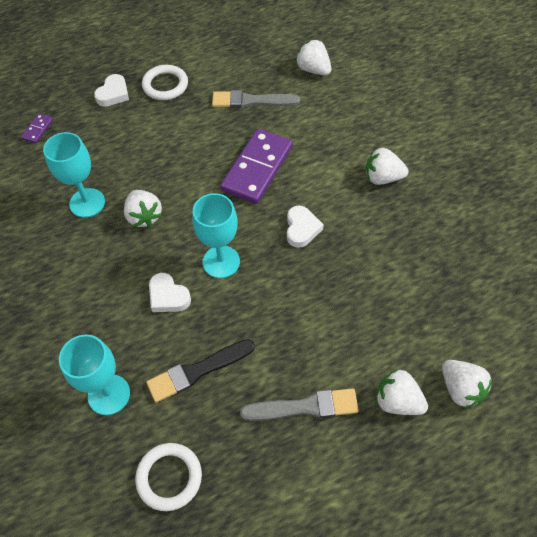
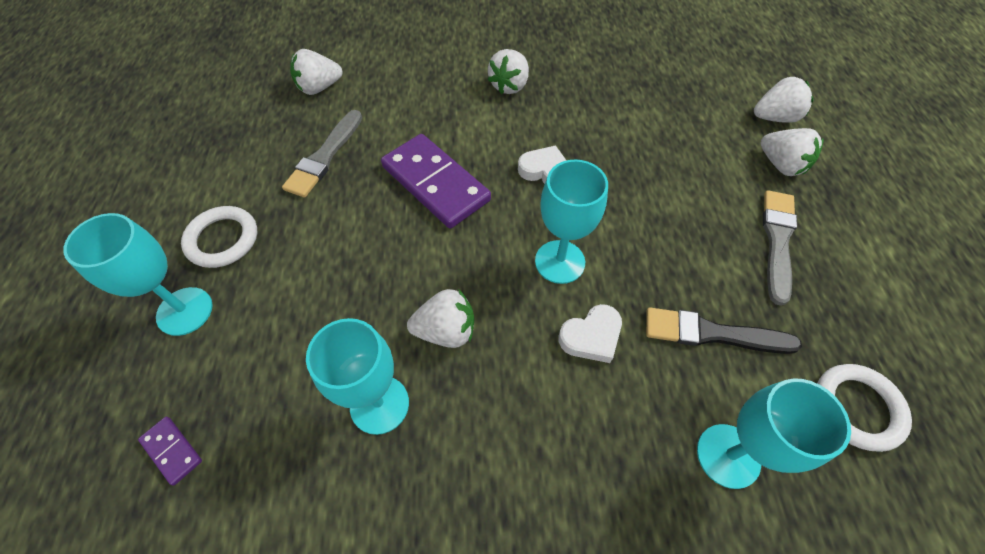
camera: 70 degrees left, 0 degrees up
white heart [94,74,129,107] -> turquoise goblet [63,213,213,336]
black brush [146,339,255,403] -> black brush turned 105 degrees clockwise [646,308,802,354]
white strawberry [376,369,428,415] -> white strawberry turned 90 degrees counterclockwise [761,128,824,176]

